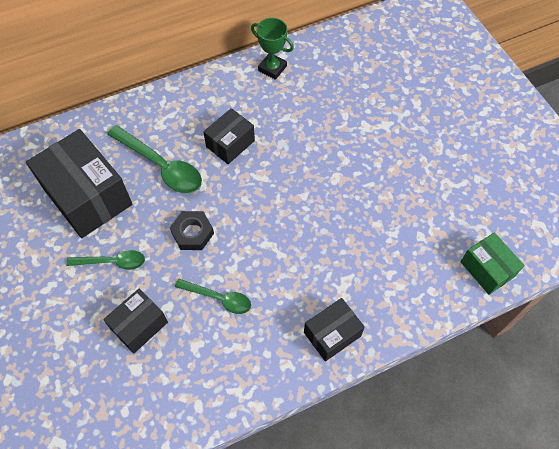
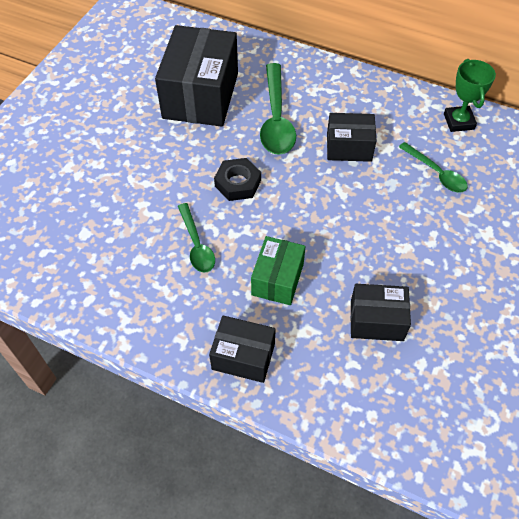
camera: 50 degrees right, 5 degrees down
green spoon [66,250,145,270] -> green spoon moved to [399,142,468,193]
black box [103,289,168,354] -> black box moved to [351,284,411,341]
green box [460,232,525,295] -> green box moved to [251,236,305,305]

